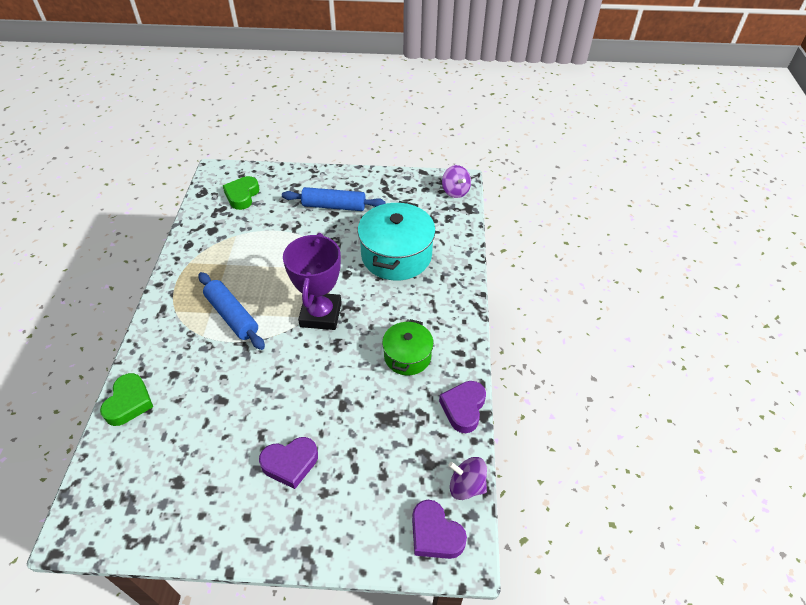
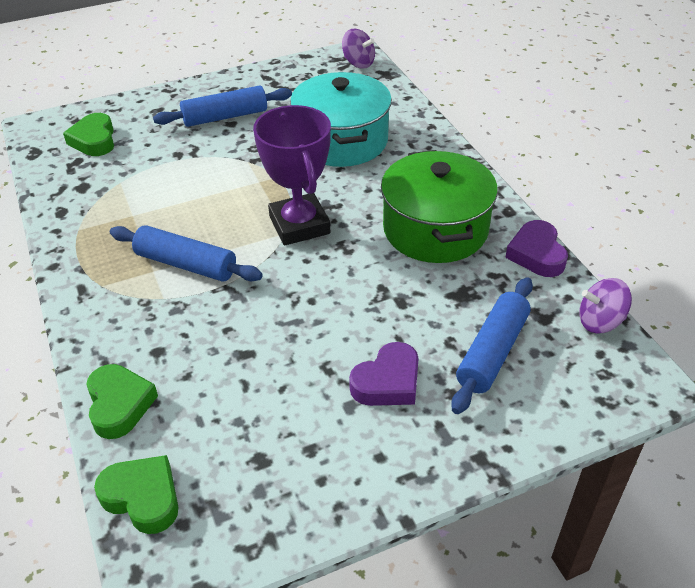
camera: 25 degrees left, 5 degrees down
green pot [382,319,434,375] -> green pot [381,150,498,263], size x1.71
purple heart [412,500,467,559] -> none
none -> green heart [94,455,178,534]
none -> blue rolling pin [451,277,533,414]

